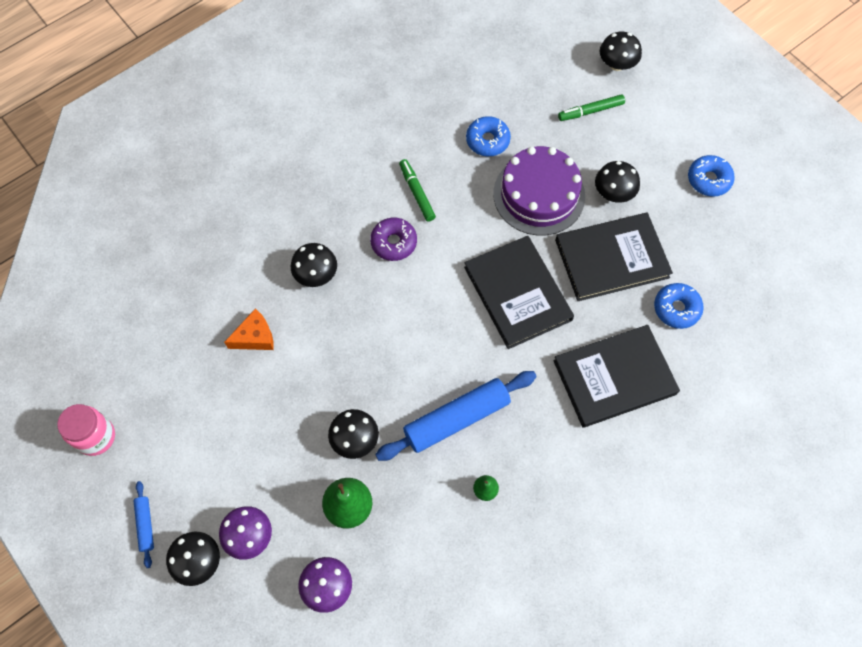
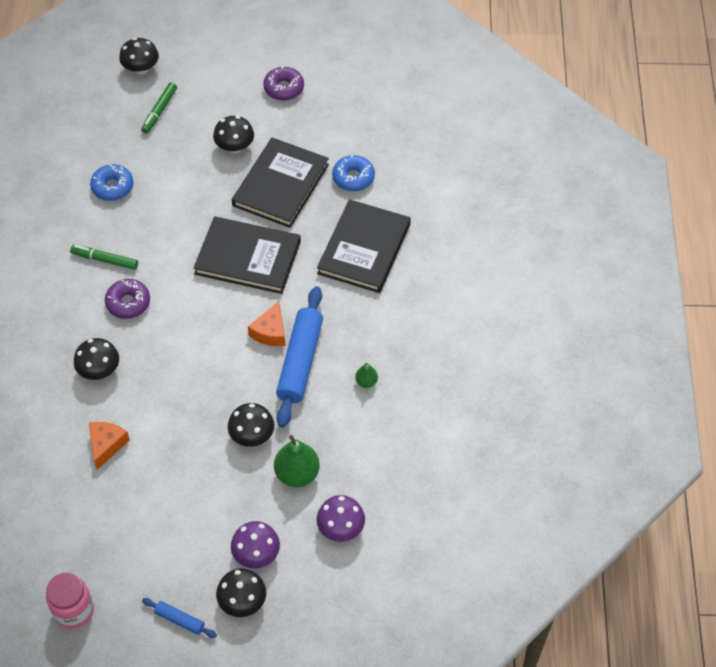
camera: 50 degrees left, 10 degrees down
purple cake [493,146,585,236] -> none
blue donut [688,155,734,197] -> purple donut [263,66,304,101]
none -> orange cheese [248,301,285,346]

